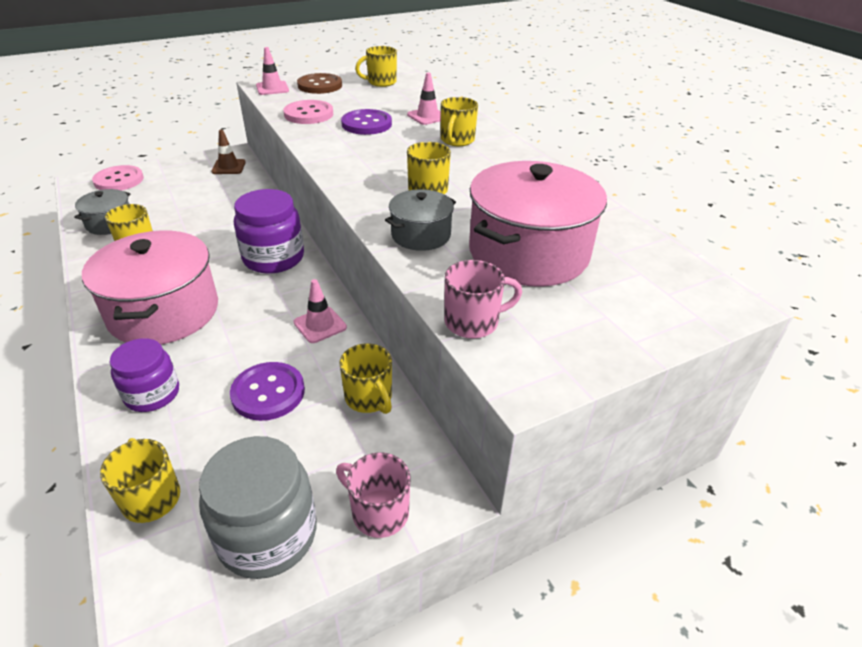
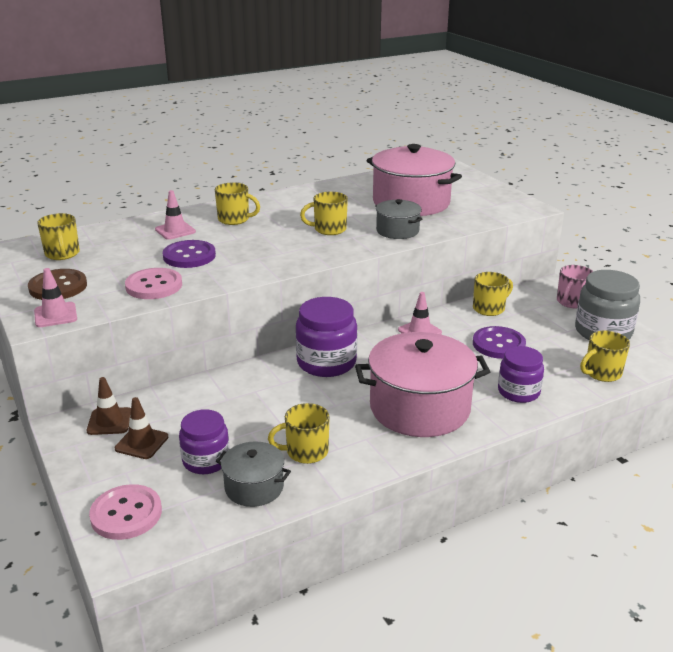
camera: 90 degrees left, 10 degrees down
pink mug [444,260,522,339] -> none
none -> brown traffic cone [115,397,168,459]
none -> purple jar [179,409,230,474]

